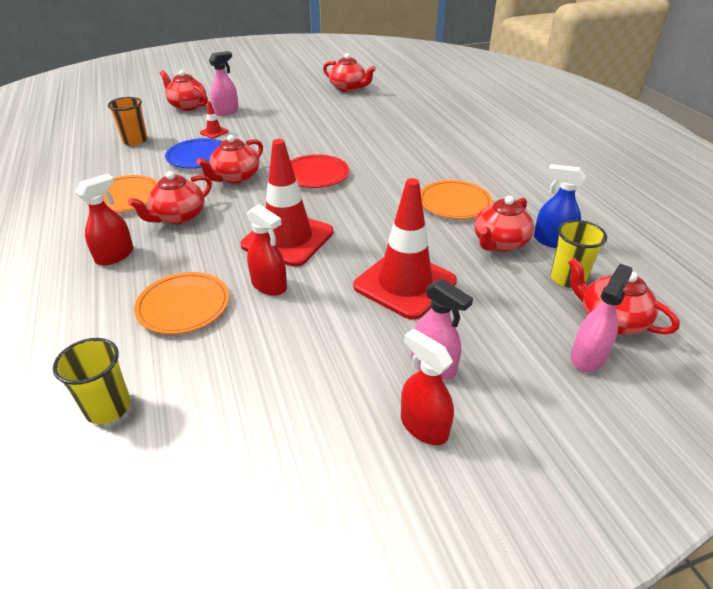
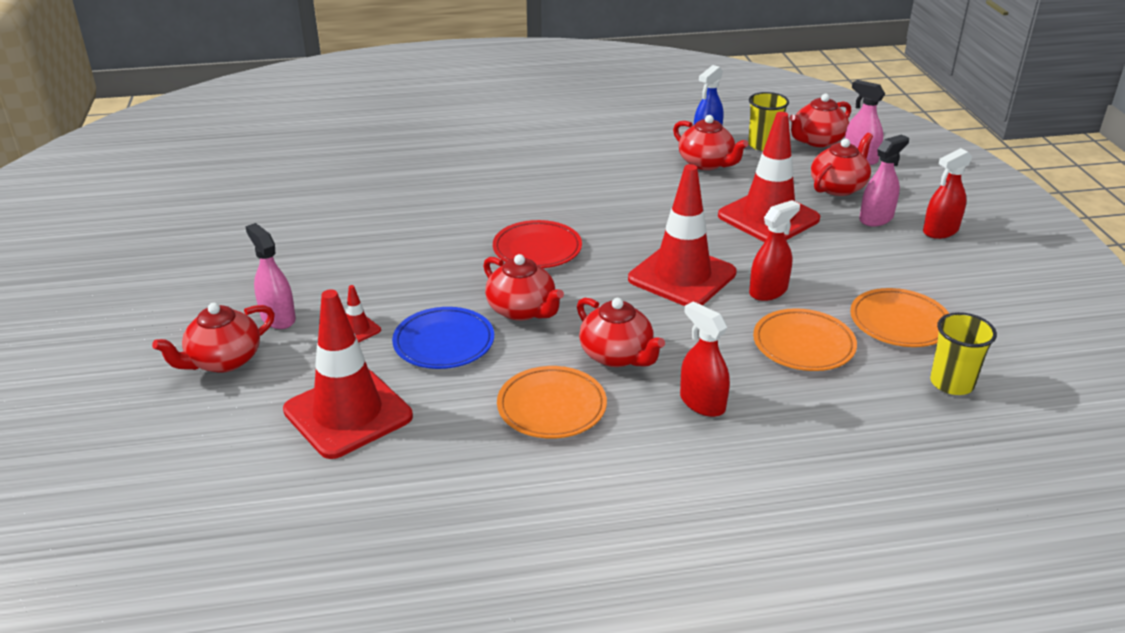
camera: 80 degrees left, 5 degrees down
orange cup [108,97,148,146] -> red traffic cone [283,290,413,459]
red teapot [323,53,376,92] -> red teapot moved to [811,133,873,196]
orange plate [421,180,493,219] -> orange plate moved to [850,288,949,347]

